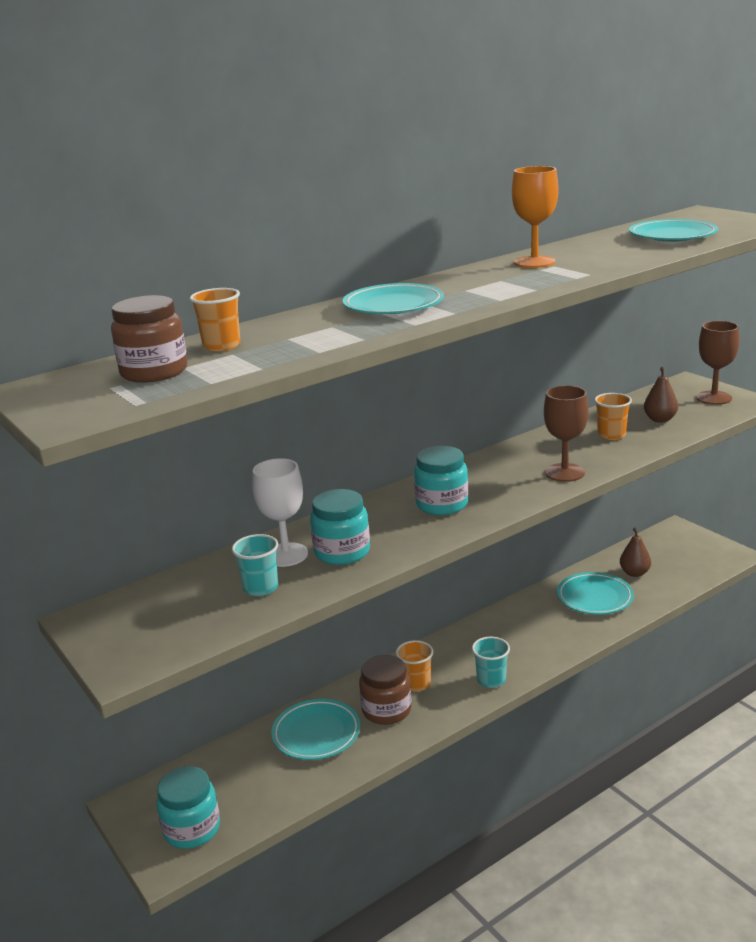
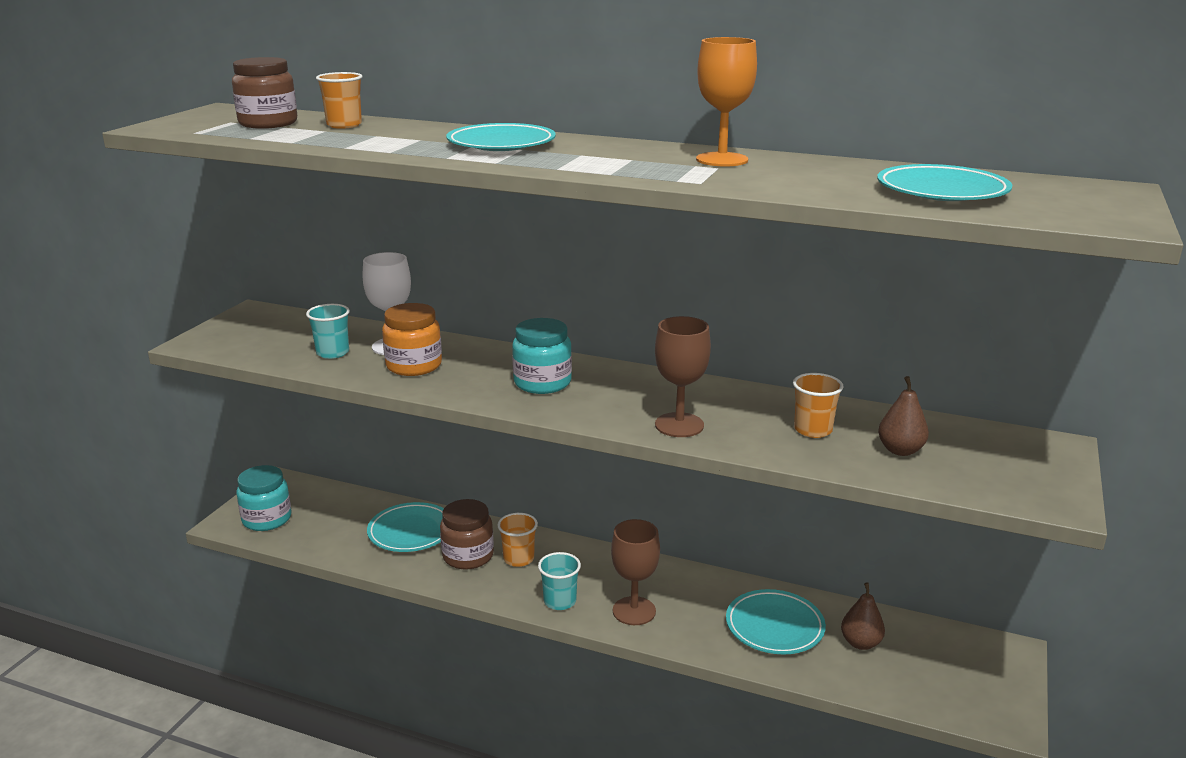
camera: 55 degrees right, 0 degrees up
turquoise jar [310,489,370,565] -> orange jar [382,303,442,376]
brown goblet [696,321,739,405] -> brown goblet moved to [611,519,660,625]

